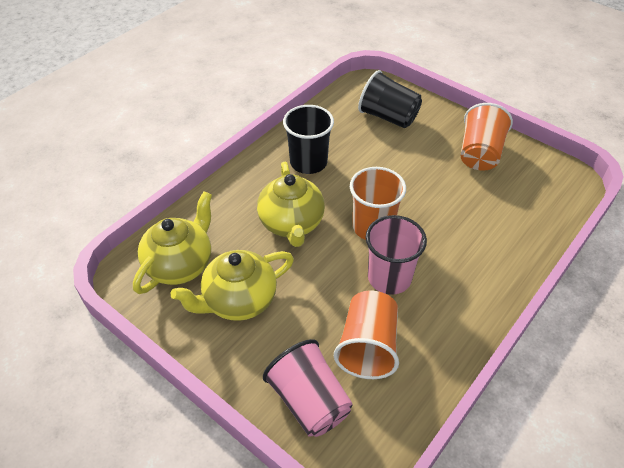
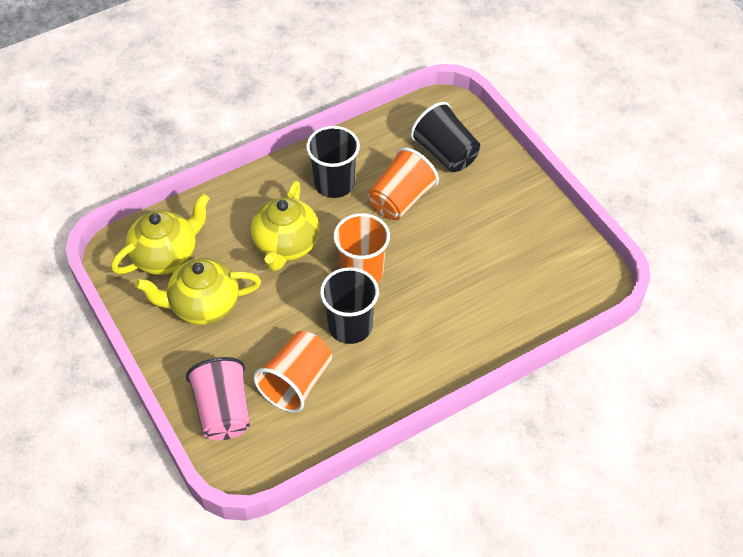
camera: 20 degrees right, 5 degrees up
pink cup [366,215,427,295] -> black cup [320,267,379,344]
orange cup [461,103,513,171] -> orange cup moved to [367,147,439,220]

